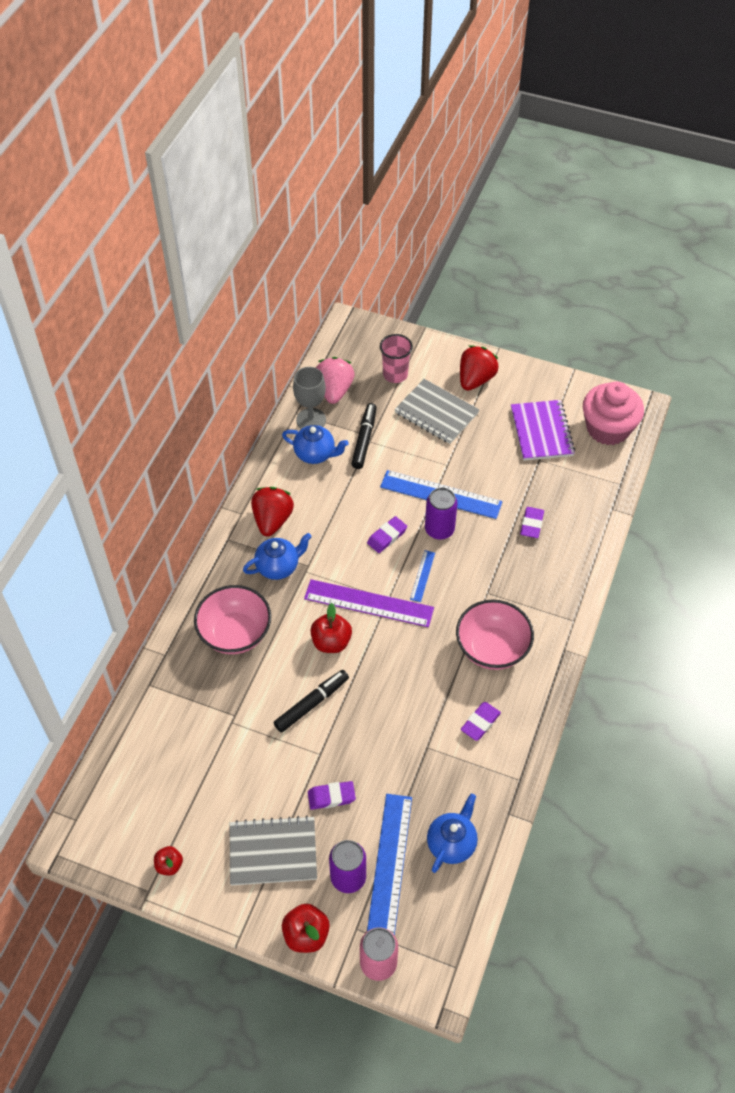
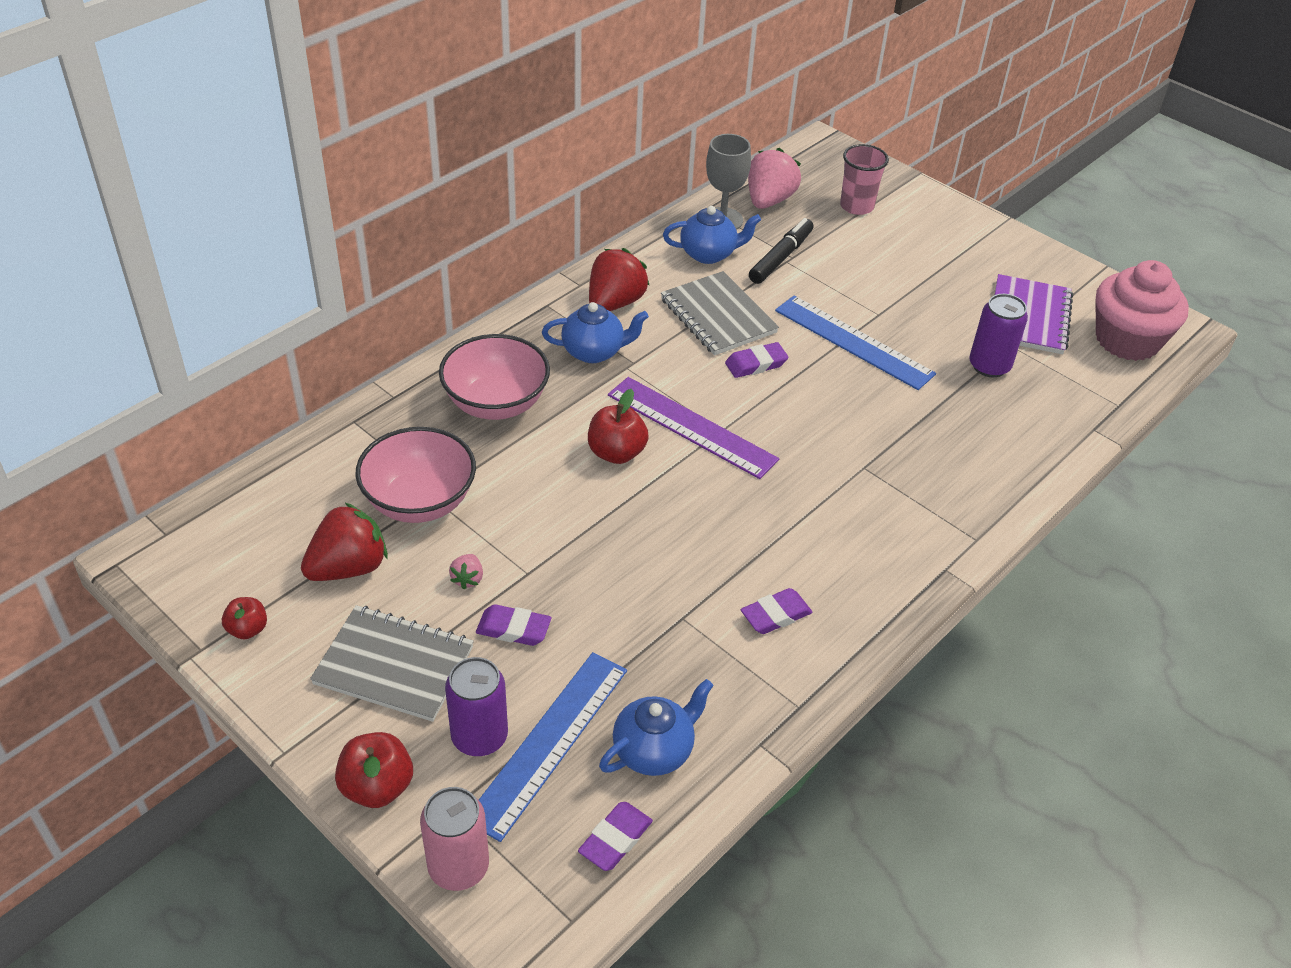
camera: 20 degrees right, 10 degrees down
black marker [274,670,349,733] -> none
blue teapot [282,425,349,464] -> blue teapot turned 45 degrees counterclockwise [663,206,761,264]
grey notebook [395,379,479,444] -> grey notebook moved to [661,271,779,355]
blue ruler [410,550,435,602] -> none
purple can [425,488,458,540] -> purple can moved to [969,294,1028,377]
pink bowl [456,600,534,670] -> pink bowl moved to [356,427,476,523]
red strawberry [460,345,499,391] -> red strawberry moved to [301,502,388,581]
purple eraser [520,507,544,538] -> purple eraser moved to [578,802,653,871]
none -> pink strawberry [449,554,483,590]

